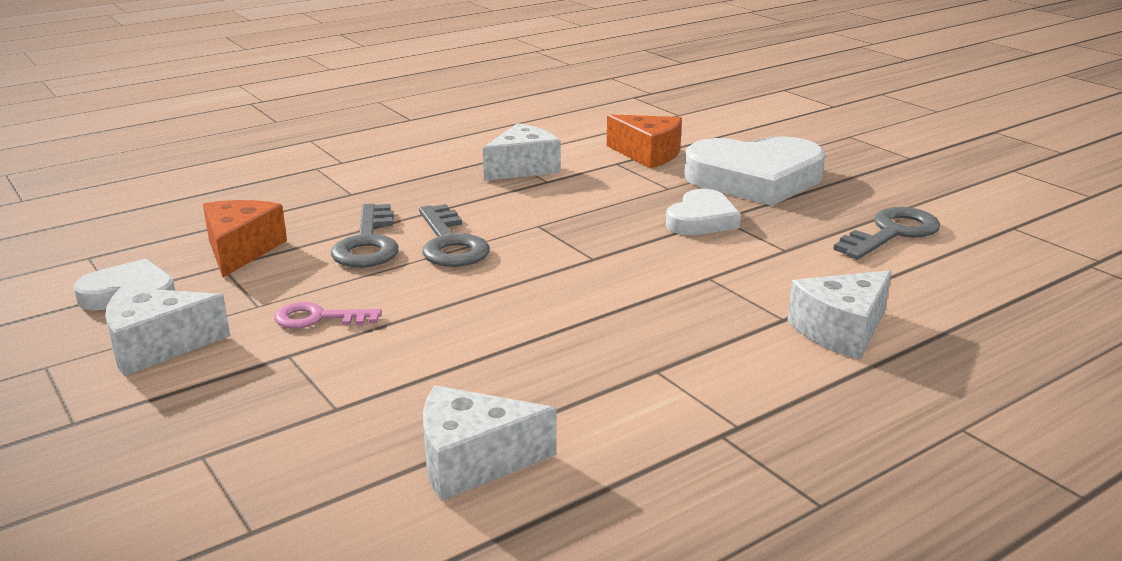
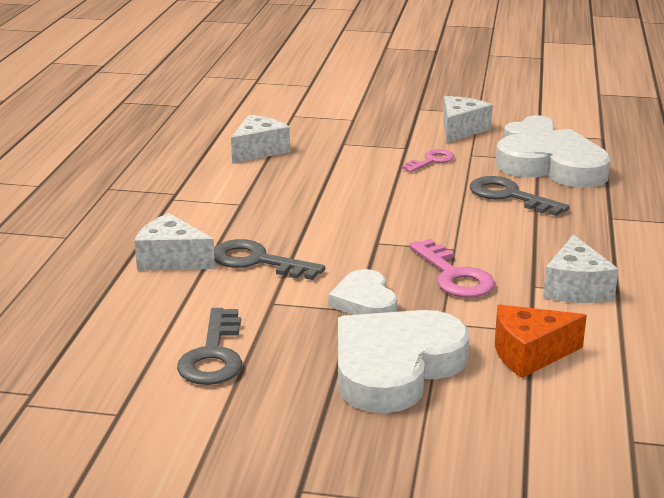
camera: 135 degrees right, 0 degrees up
orange cheese [203,200,287,278] -> white heart [495,129,611,188]
grey key [419,204,490,267] -> grey key moved to [214,239,325,280]
white cheese [787,270,892,360] -> white cheese turned 75 degrees counterclockwise [134,213,215,271]
none -> pink key [409,239,495,298]

